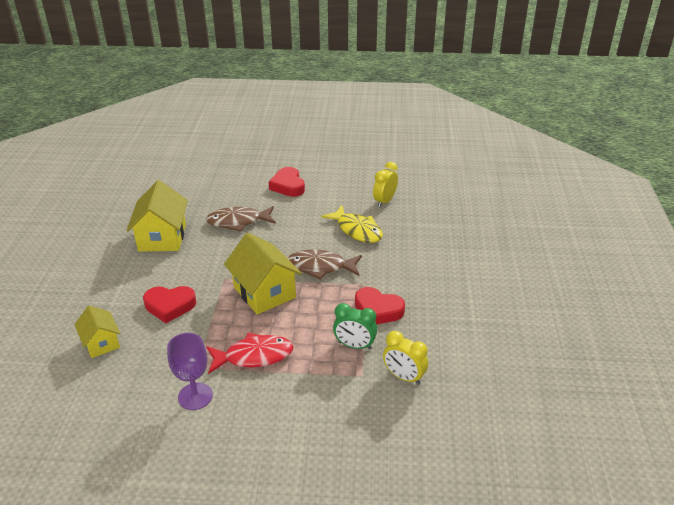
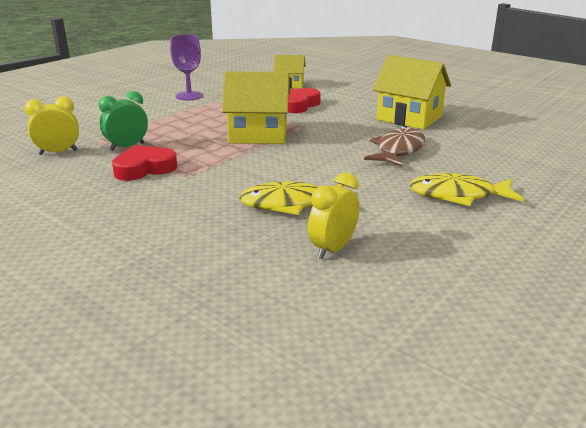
camera: 125 degrees right, 10 degrees down
red fish [206,333,293,374] -> none
red heart [269,167,305,197] -> yellow fish [409,173,524,206]
brown fish [287,250,362,280] -> none
yellow clock [373,162,398,207] -> yellow clock turned 120 degrees counterclockwise [308,173,359,259]

